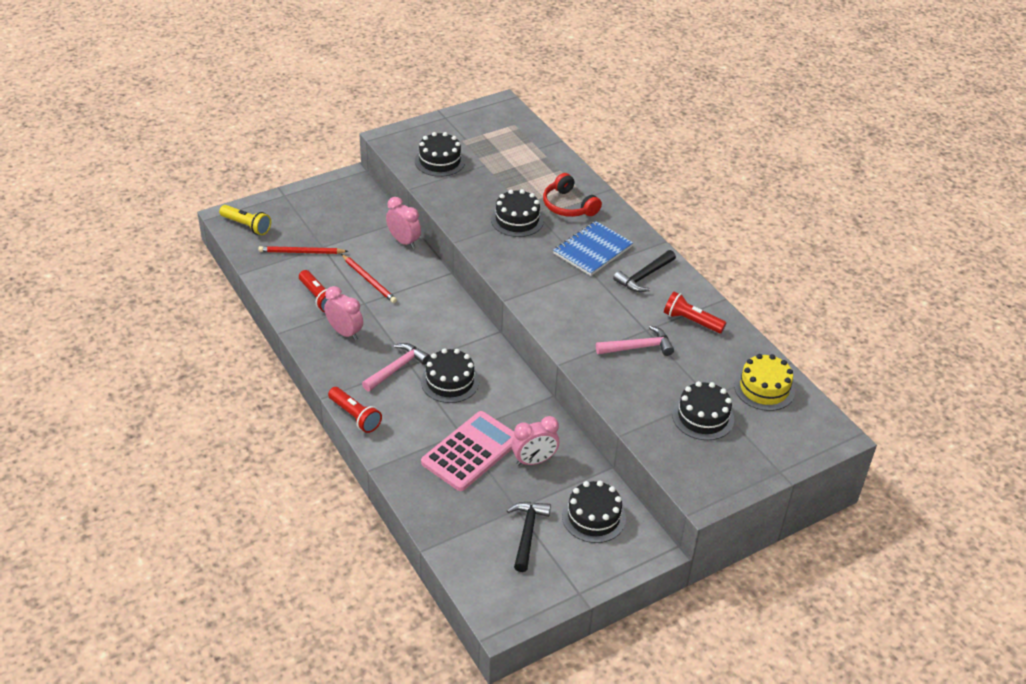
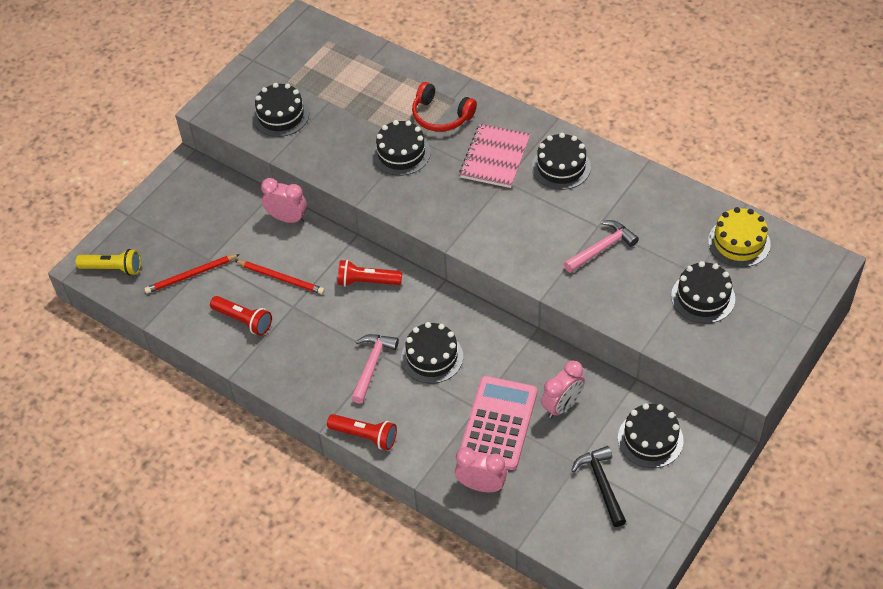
camera: 20 degrees left, 10 degrees up
pink clock [324,286,363,340] -> pink clock moved to [455,447,507,492]
blue notebook [553,221,633,276] -> pink notebook [459,124,531,188]
black hammer [613,250,676,292] -> black cake [532,133,591,190]
red flashlight [664,292,726,333] -> red flashlight moved to [338,260,402,287]

